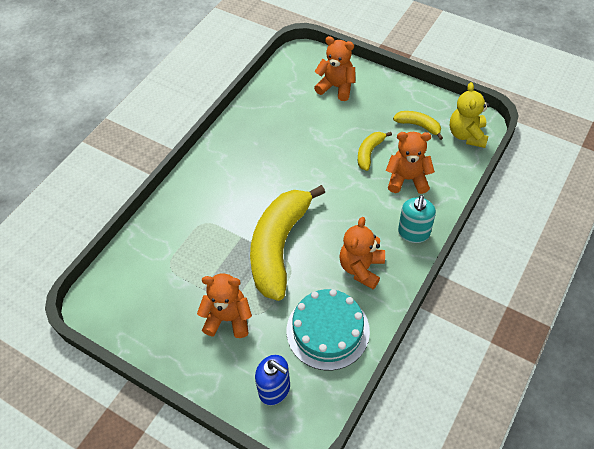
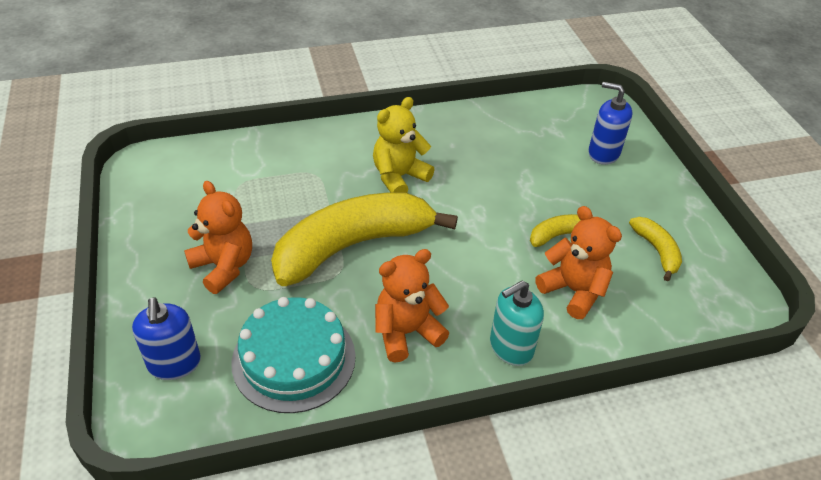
camera: 40 degrees right, 10 degrees down
orange teddy bear [314,36,356,101] -> blue soap dispenser [588,82,633,165]
yellow teddy bear [450,82,490,148] -> yellow teddy bear moved to [373,97,435,193]

